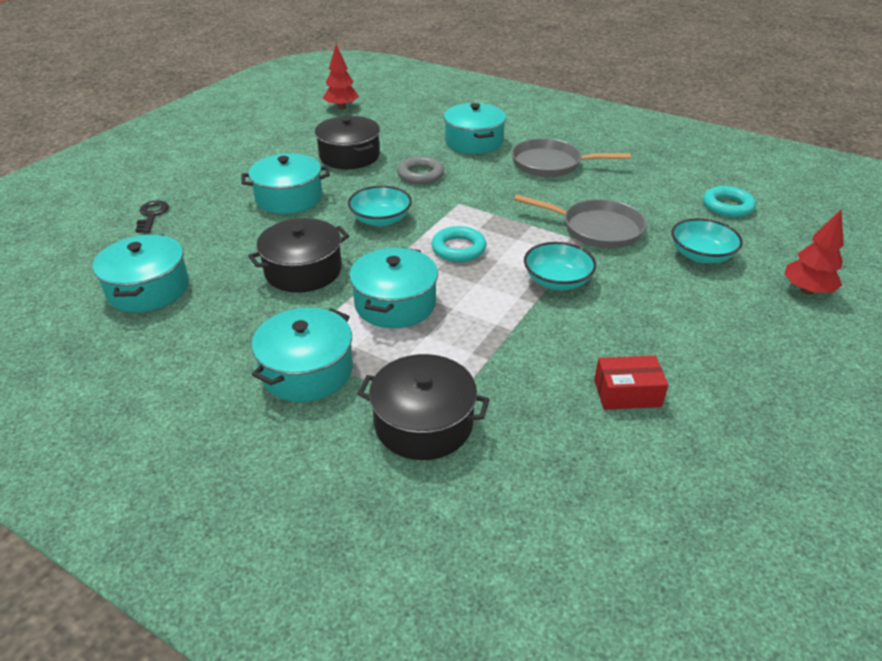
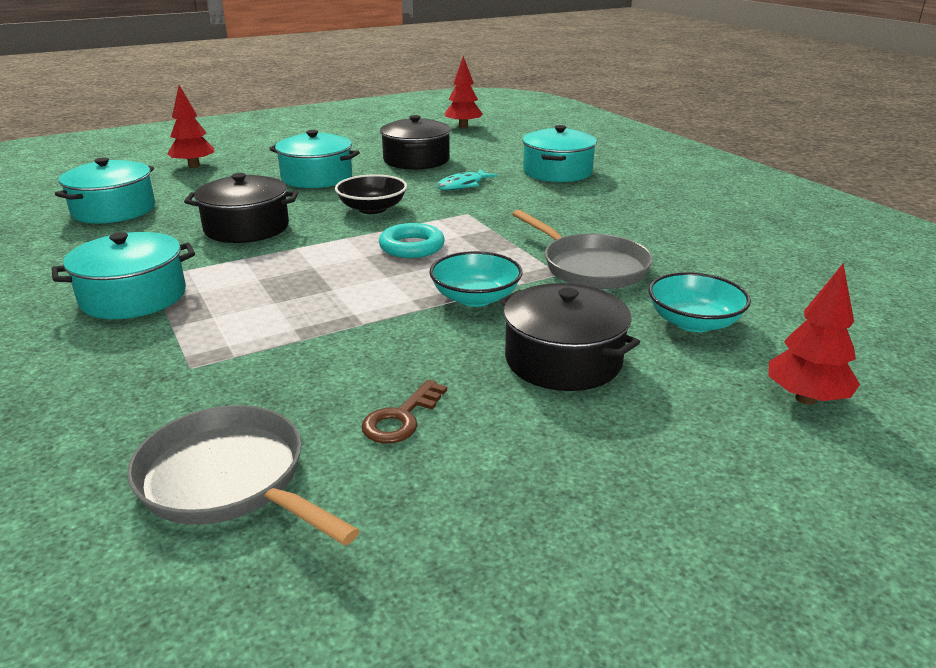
camera: 30 degrees right, 10 degrees down
black key [135,201,169,233] -> red tree [167,85,214,168]
turquoise bowl [348,186,412,226] -> black bowl [335,174,407,214]
turquoise pot [349,247,438,328] -> none
black pot [357,354,490,460] -> black pot moved to [500,283,640,391]
grey ring [397,156,444,184] -> turquoise fish [437,169,498,190]
grey pan [512,138,631,177] -> grey pan moved to [127,405,360,546]
red box [594,356,668,410] -> brown key [361,380,447,444]
turquoise ring [703,186,756,217] -> none

